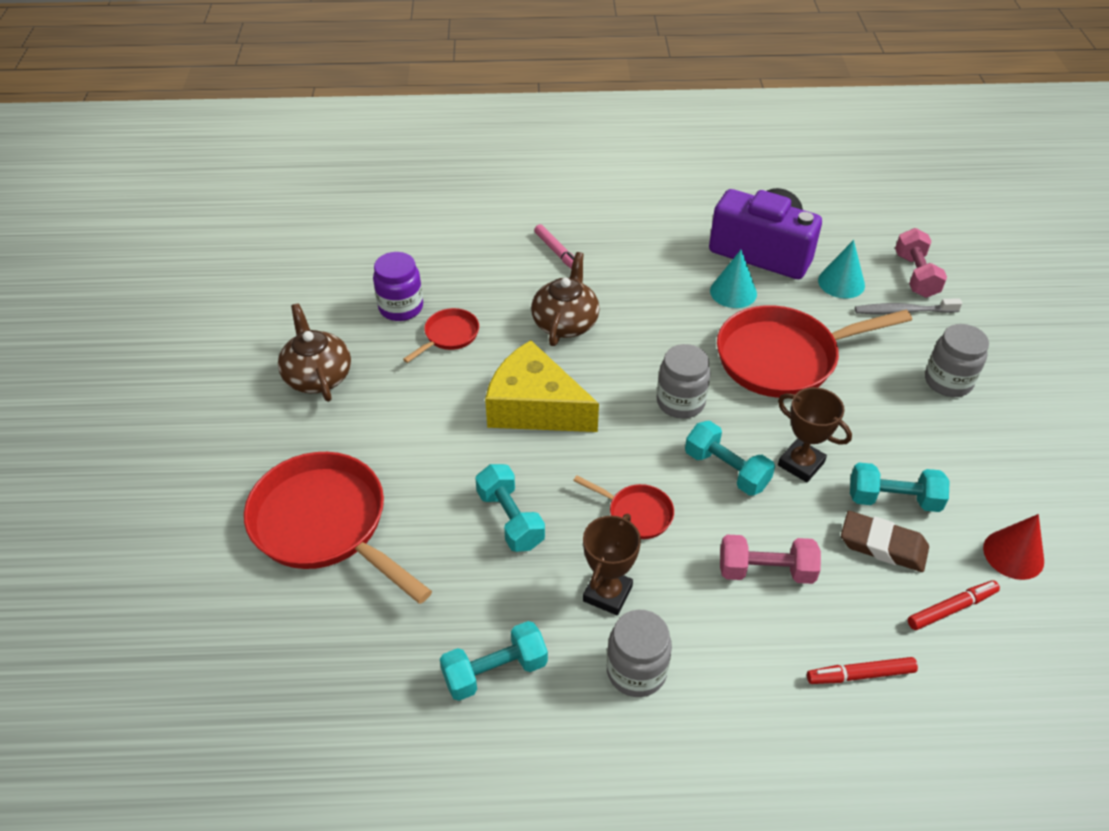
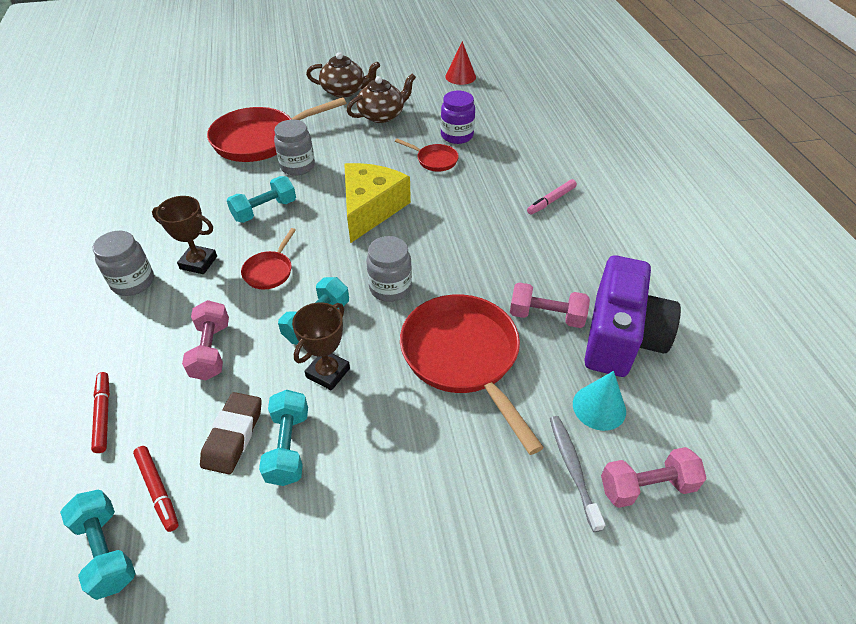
camera: 80 degrees right, 0 degrees up
red pan [244,452,432,604] -> red pan turned 150 degrees counterclockwise [207,97,346,162]
turquoise dumbbell [440,621,548,701] -> turquoise dumbbell moved to [60,490,136,600]
brown teapot [531,252,600,346] -> brown teapot moved to [306,52,380,98]
turquoise cone [710,250,757,308] -> pink dumbbell [510,282,590,328]
grey jar [925,324,989,397] -> grey jar moved to [274,120,315,176]
red cone [983,514,1044,580] -> red cone moved to [445,41,476,85]

